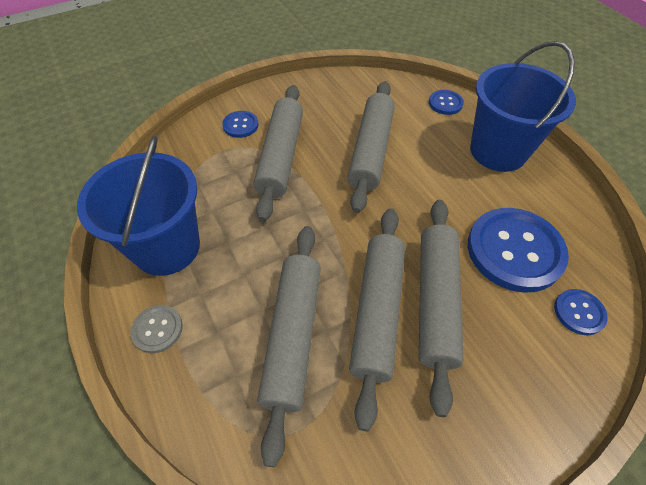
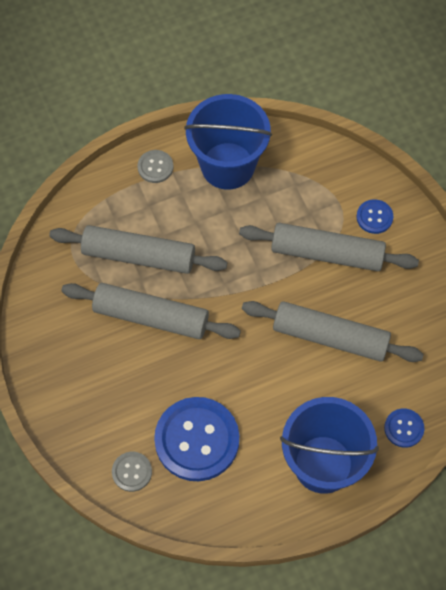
camera: 95 degrees right, 10 degrees up
grey rolling pin [419,200,464,417] -> none
blue button [554,289,608,335] -> grey button [112,452,152,492]

